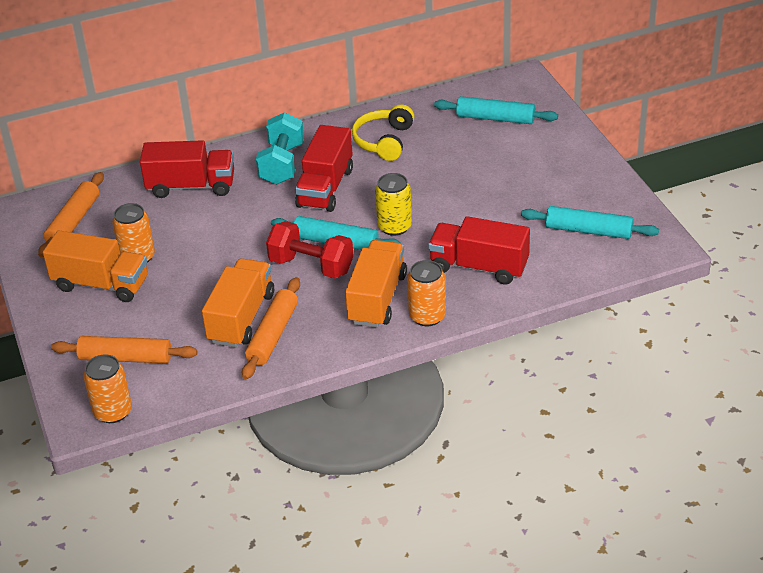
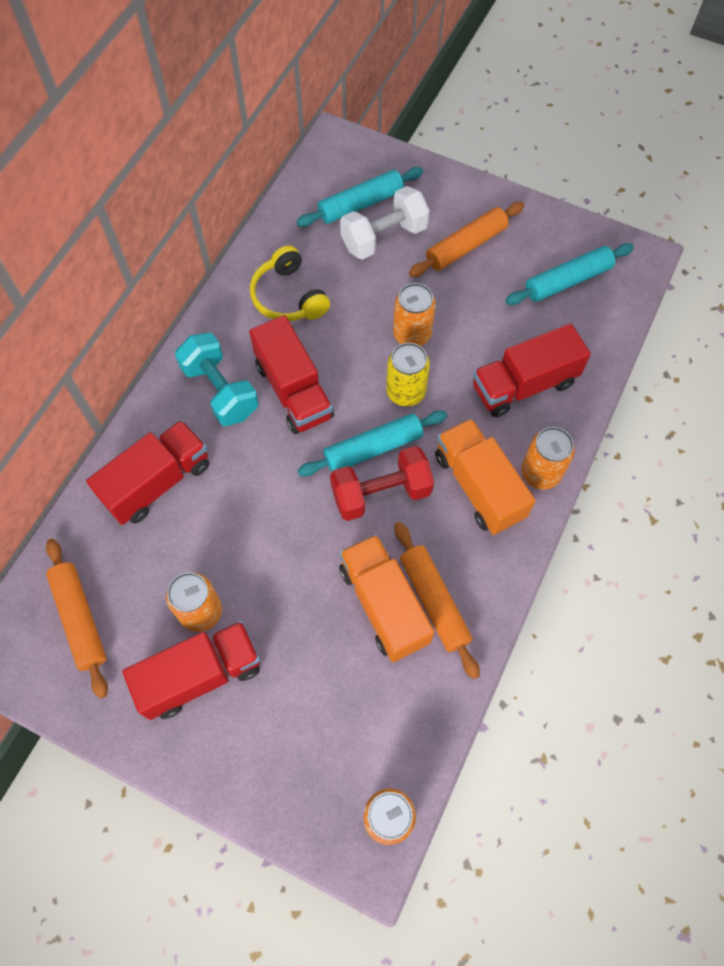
camera: 45 degrees left, 25 degrees up
orange truck [43,231,148,302] -> red truck [122,621,261,720]
orange rolling pin [51,336,198,363] -> orange rolling pin moved to [409,202,524,277]
none -> white dumbbell [340,186,430,260]
none -> orange can [393,283,436,346]

